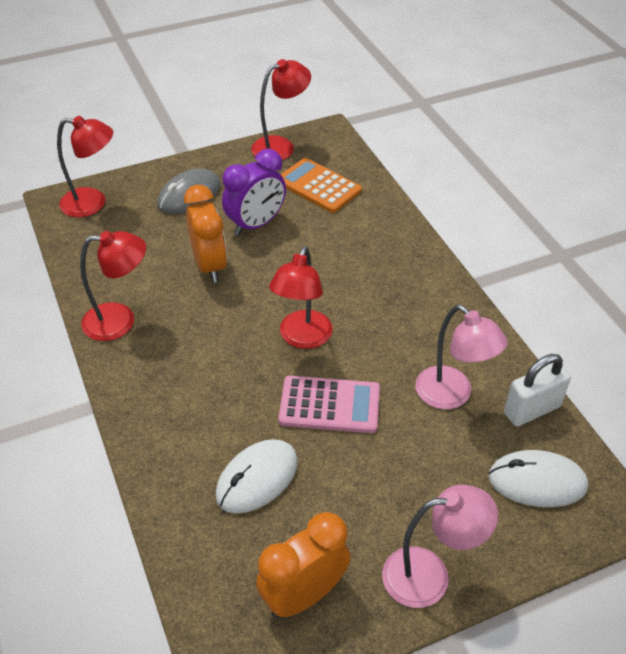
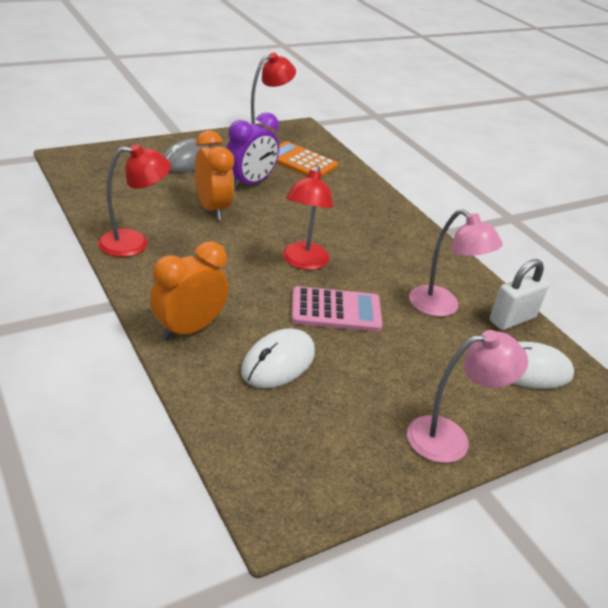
camera: 10 degrees left, 10 degrees down
red lamp [57,116,113,217] -> none
orange clock [256,512,350,618] -> orange clock moved to [150,241,229,341]

